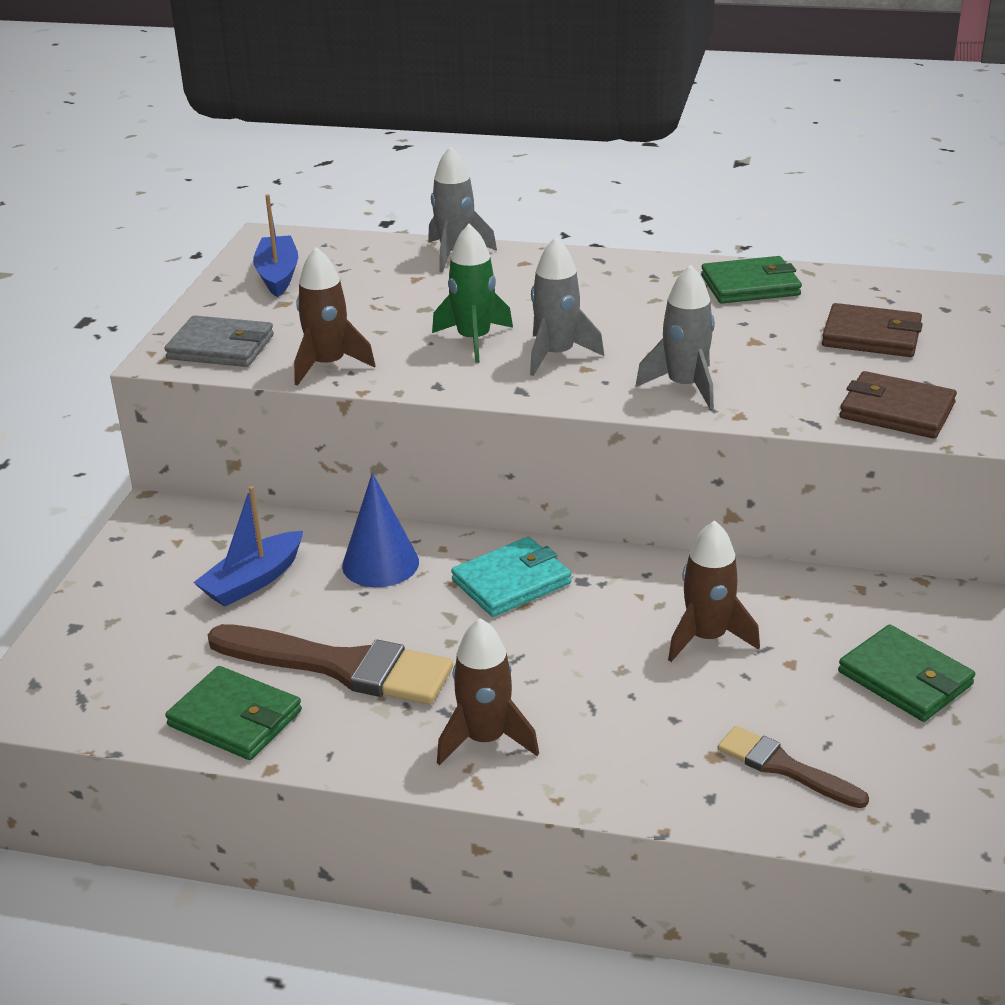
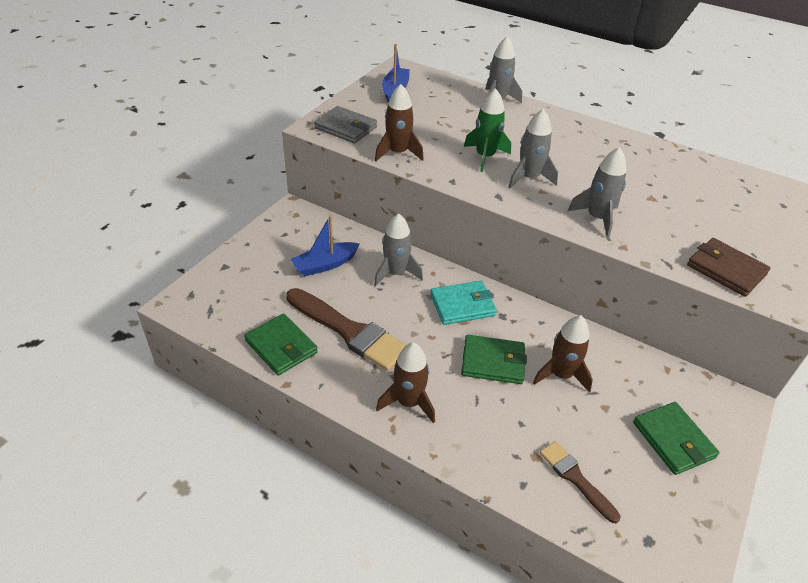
camera: 15 degrees right, 10 degrees up
blue cone [342,473,419,587] -> grey rocket [374,213,423,287]
green wallet [701,256,802,304] -> green wallet moved to [461,335,527,384]
brown wallet [822,303,923,357] -> none

